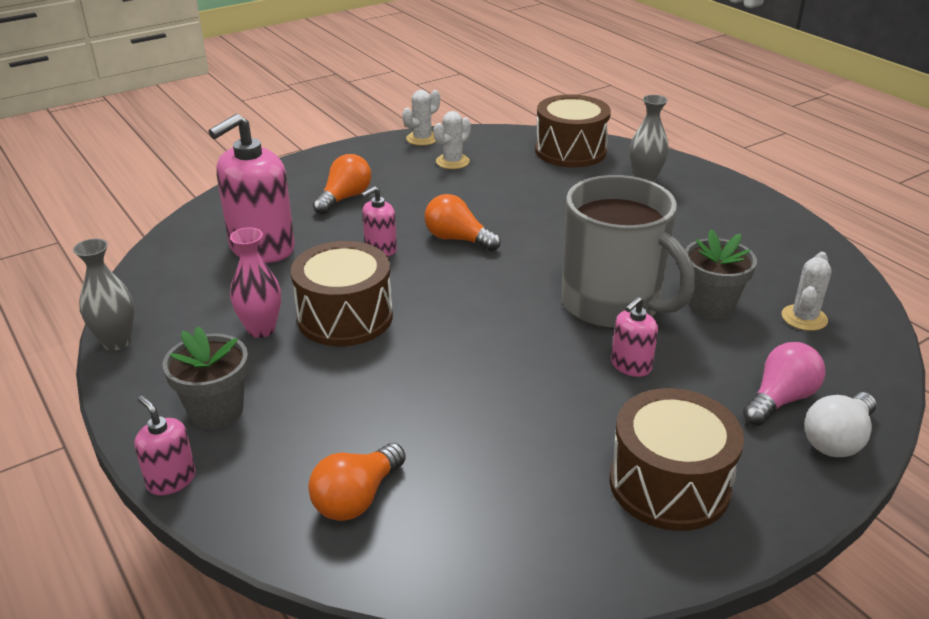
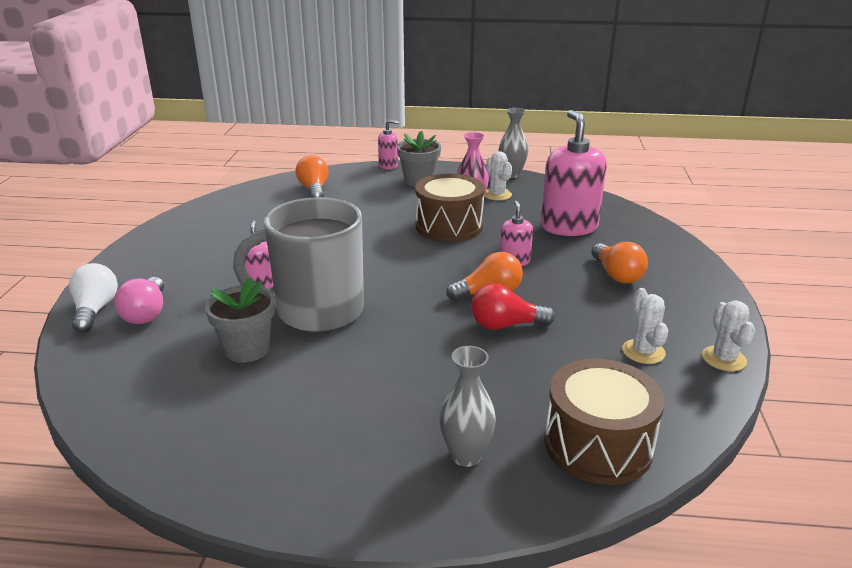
camera: 130 degrees right, 5 degrees down
brown drum [610,388,744,531] -> none
white cactus [782,252,832,331] -> white cactus moved to [484,151,512,201]
none -> red light bulb [471,283,555,330]

